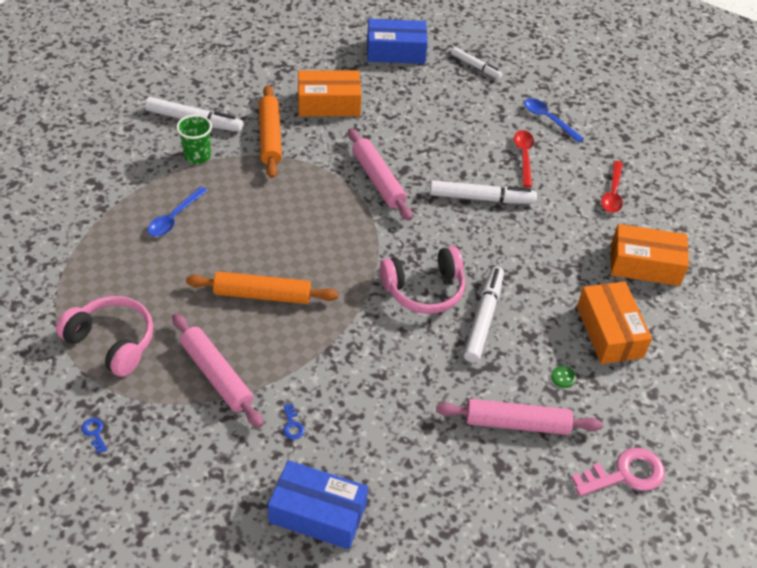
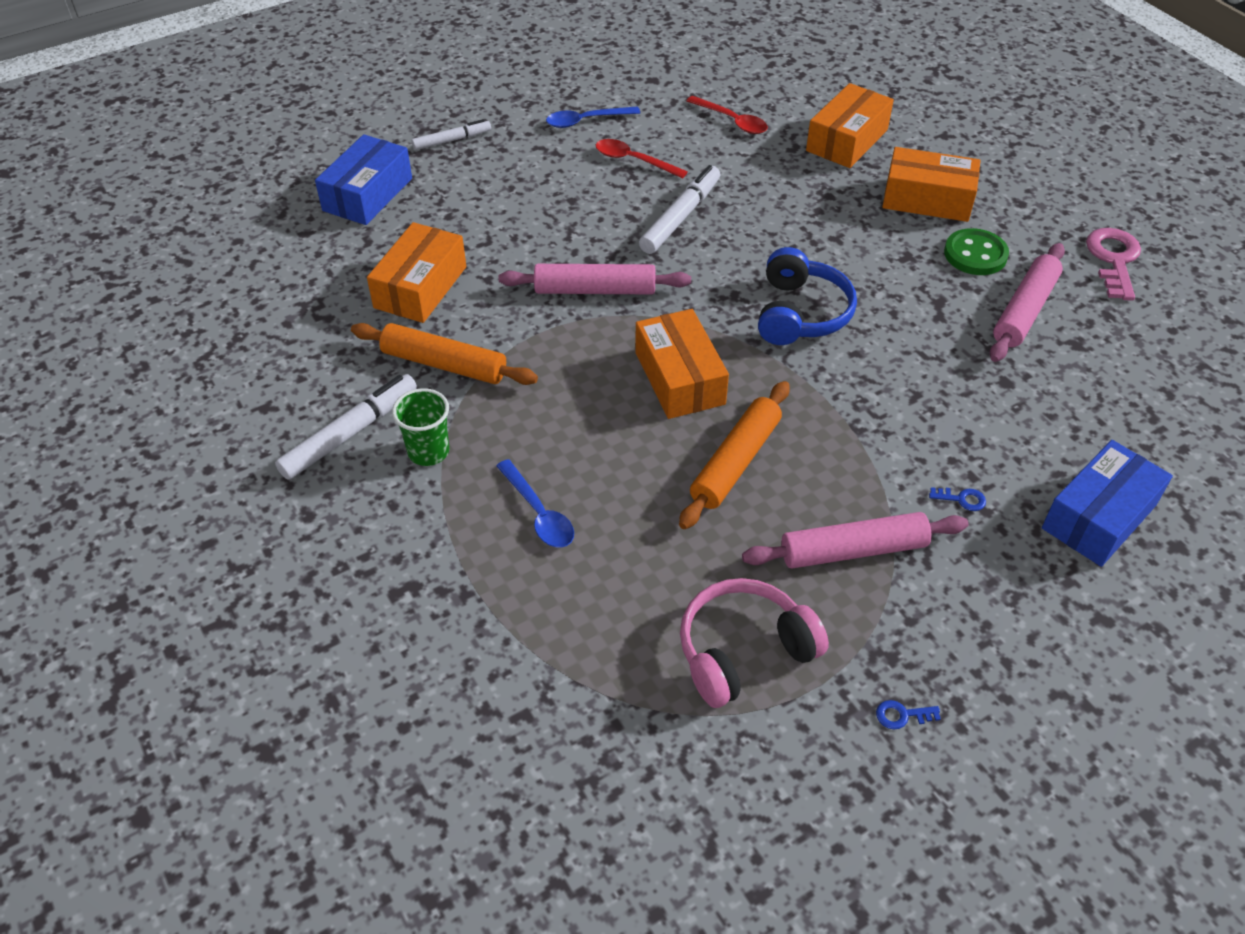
camera: 60 degrees left, 0 degrees up
pink headphones [380,246,465,314] -> blue headphones [758,247,857,345]
white marker [464,267,504,363] -> none
green button [551,366,576,388] -> green button [944,228,1009,275], size x2.20
none -> orange box [635,309,729,419]

